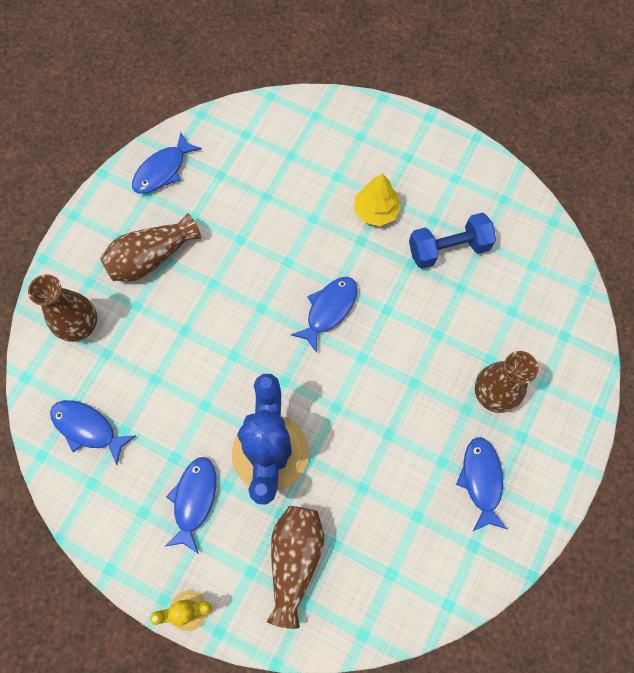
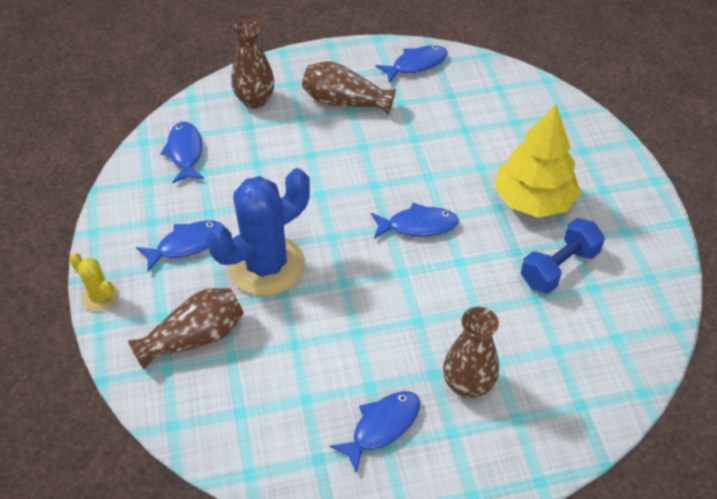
camera: 50 degrees right, 20 degrees down
blue fish [132,132,202,194] -> blue fish turned 150 degrees clockwise [376,45,448,83]
yellow tree [354,173,401,226] -> yellow tree [494,105,581,218], size x1.72
blue dumbbell [409,213,496,269] -> blue dumbbell turned 75 degrees counterclockwise [521,218,605,294]

